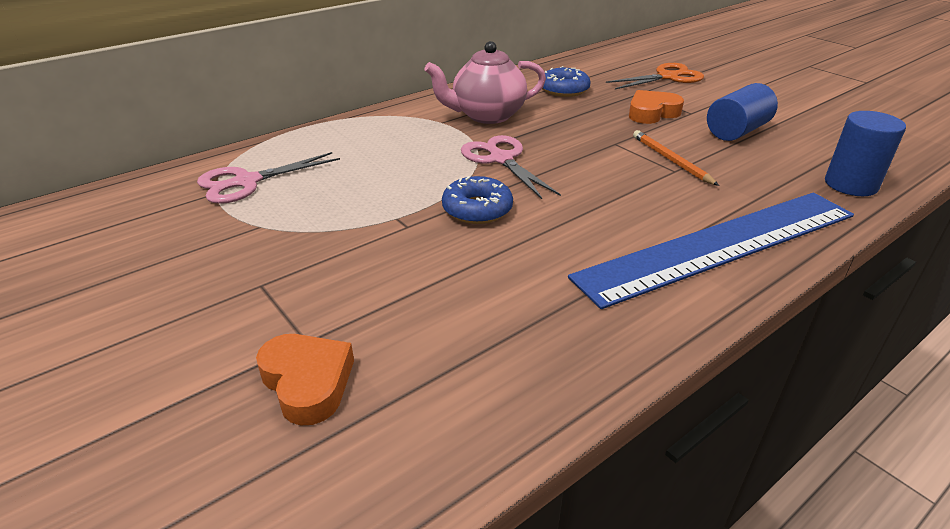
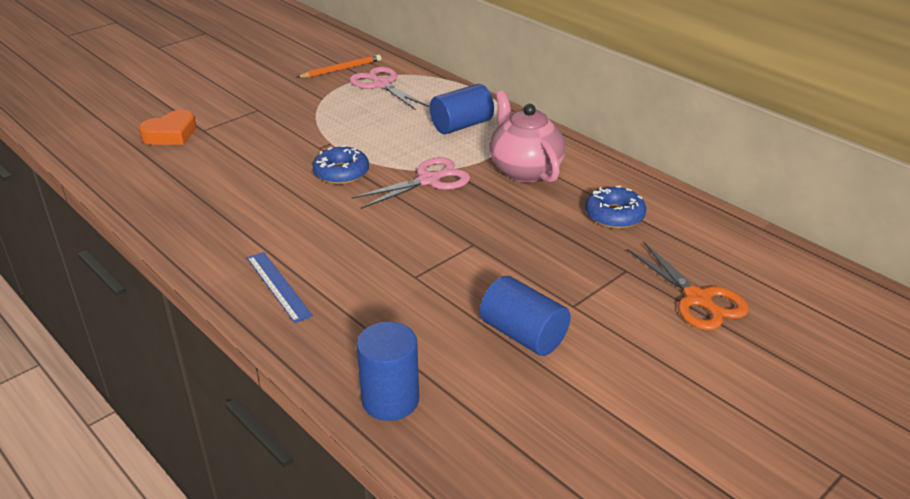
camera: 85 degrees right, 0 degrees up
blue ruler [568,193,854,309] -> blue ruler [247,252,313,323], size x0.42
orange heart [629,90,684,124] -> none
orange pencil [633,130,719,186] -> orange pencil moved to [297,54,381,78]
none -> blue cylinder [429,84,494,134]

